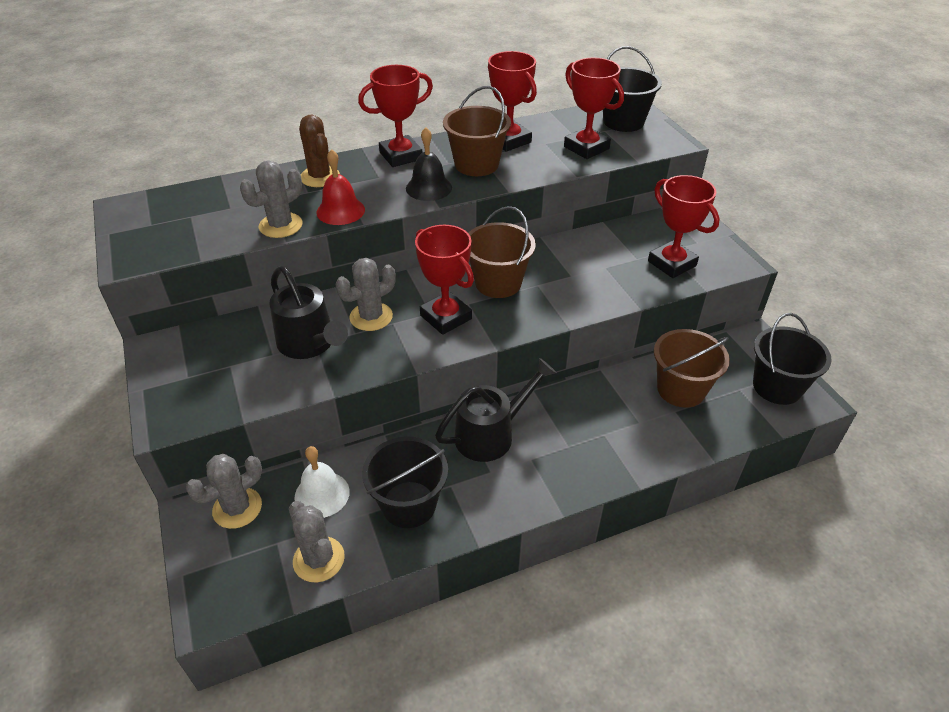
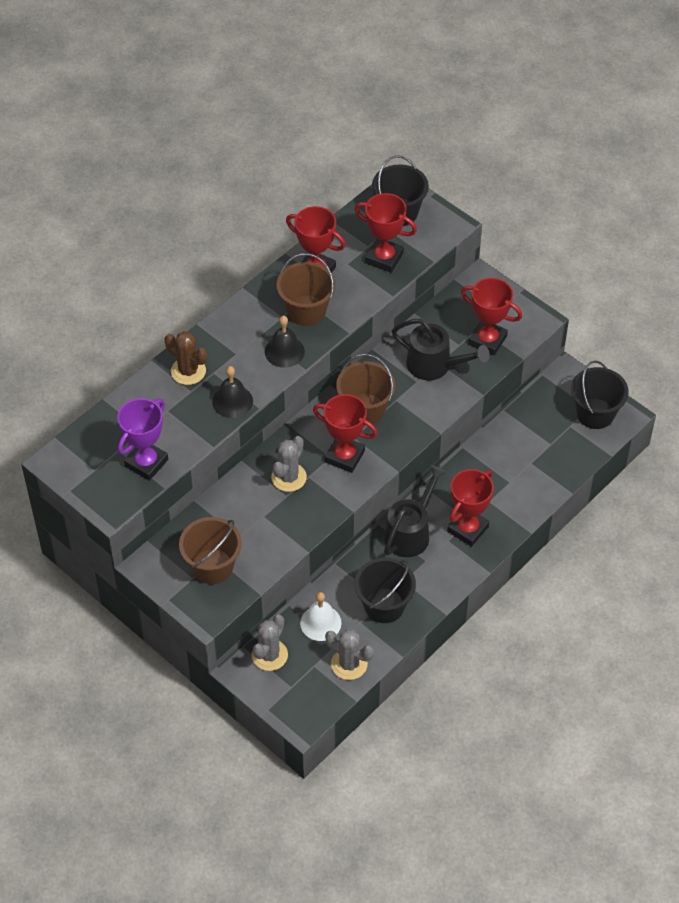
camera: 25 degrees left, 10 degrees up
grey cactus [240,160,303,238] -> none
black watering can [269,266,348,359] -> black watering can moved to [392,319,490,381]
red bell [317,149,365,225] -> black bell [212,366,253,418]
red trophy [358,65,433,167] -> red trophy moved to [447,469,494,547]
brown bucket [654,329,730,408] -> brown bucket moved to [179,517,242,584]
none -> purple trophy [117,398,168,481]

